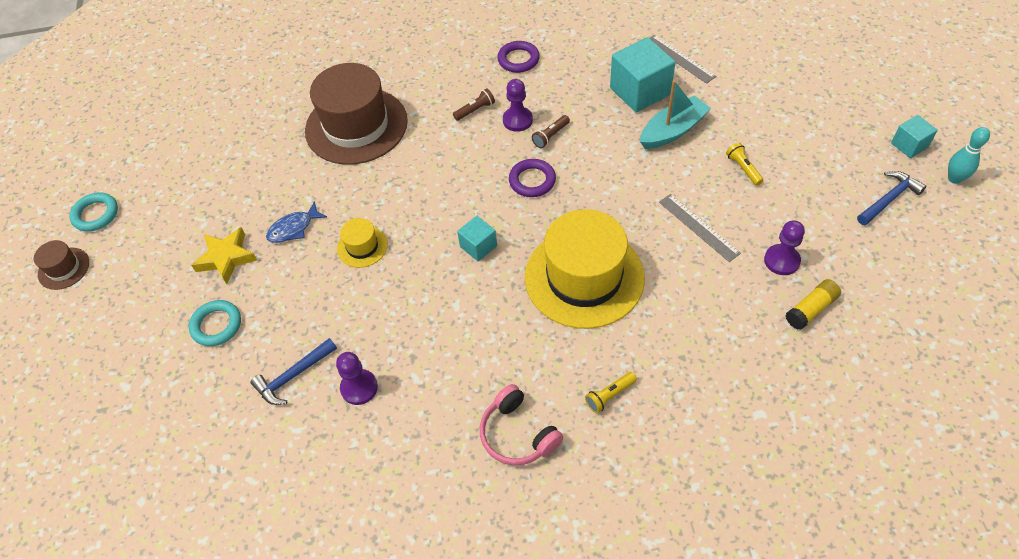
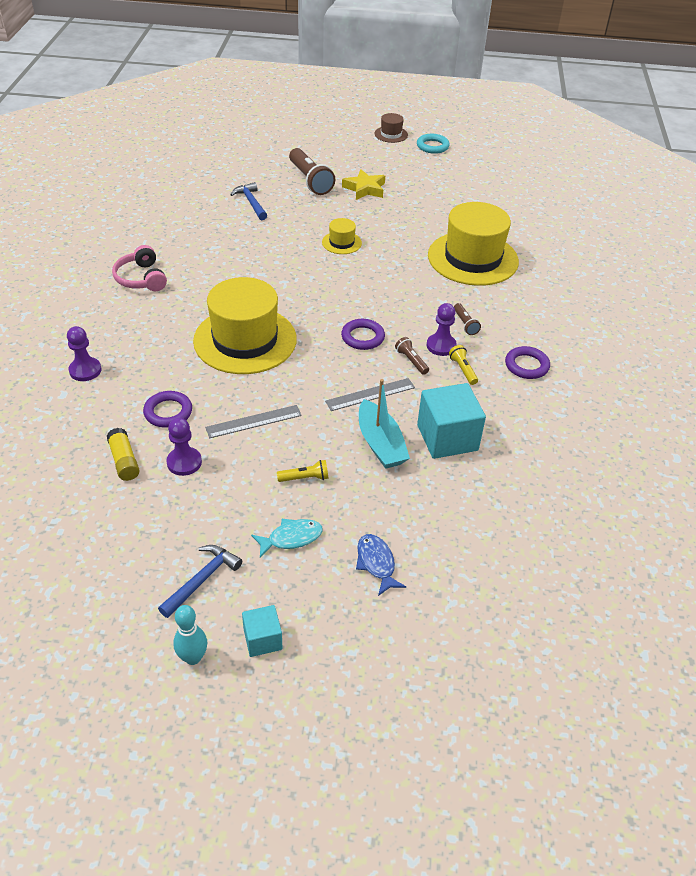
camera: 100 degrees right, 10 degrees down
turquoise ring [189,300,241,346] -> brown flashlight [289,148,335,195]
blue fish [266,201,327,243] -> blue fish moved to [356,534,406,596]
brown hat [305,63,408,165] -> yellow hat [428,202,519,286]
purple pawn [336,352,378,405] -> purple pawn moved to [67,326,101,381]
turquoise cube [457,216,497,261] -> none
pink headphones [480,384,563,466] -> pink headphones turned 90 degrees counterclockwise [112,245,167,291]
yellow flashlight [585,372,637,413] -> yellow flashlight moved to [449,345,478,385]
grey ruler [650,35,716,84] -> grey ruler moved to [325,378,415,411]
blue hammer [857,171,926,225] -> blue hammer turned 120 degrees counterclockwise [158,545,242,618]
none -> purple ring [143,391,192,428]
none -> turquoise fish [251,519,323,558]

